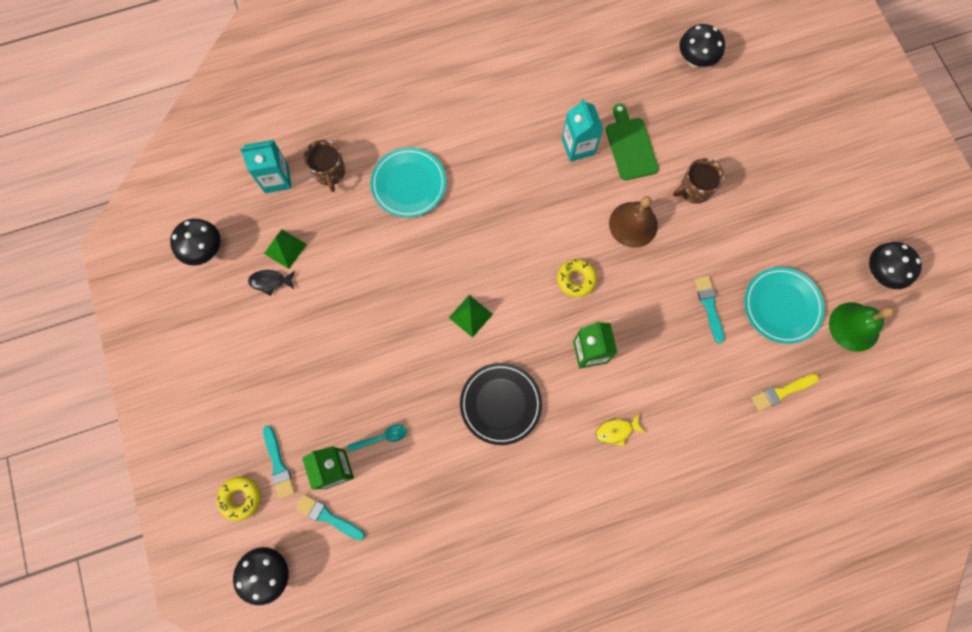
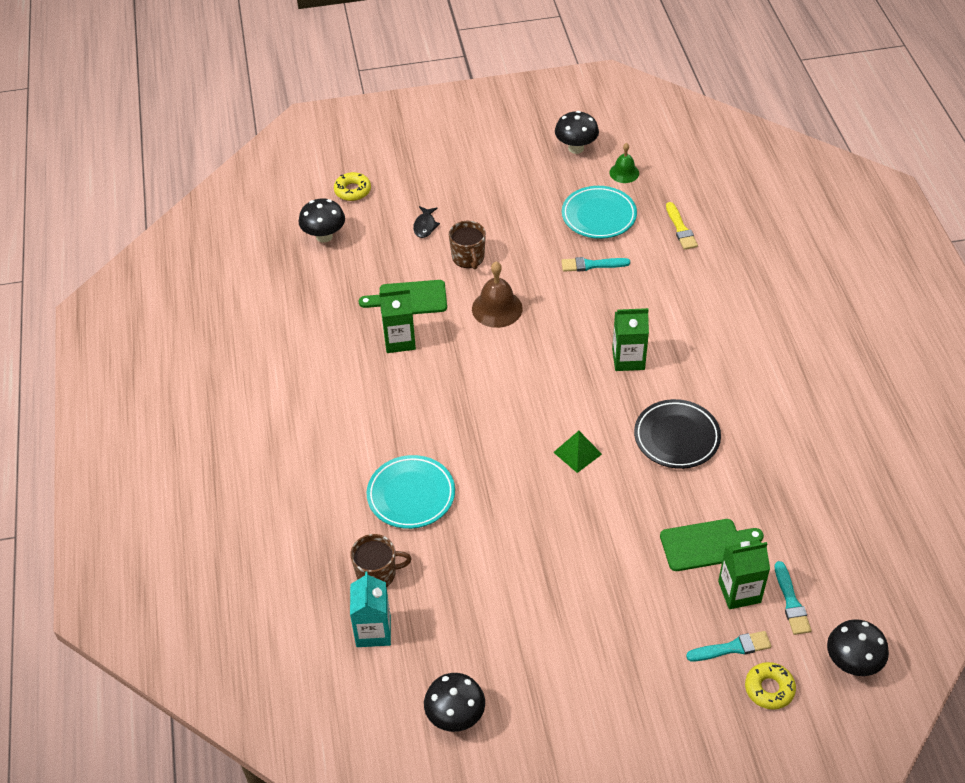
camera: 80 degrees left, 25 degrees down
black fish [248,270,295,296] -> black fish moved to [413,206,440,238]
green pyramid [264,229,307,269] -> none
turquoise brush [296,494,365,540] -> turquoise brush turned 45 degrees counterclockwise [775,561,811,635]
turquoise spoon [347,424,407,452] -> green cutting board [660,519,764,571]
yellow donut [557,259,597,297] -> yellow donut moved to [334,172,371,201]
turquoise carton [562,99,604,162] -> green carton [379,289,416,353]
yellow fish [596,414,645,446] -> none
green bell [829,302,894,352] -> green bell [609,143,639,183], size x0.64

